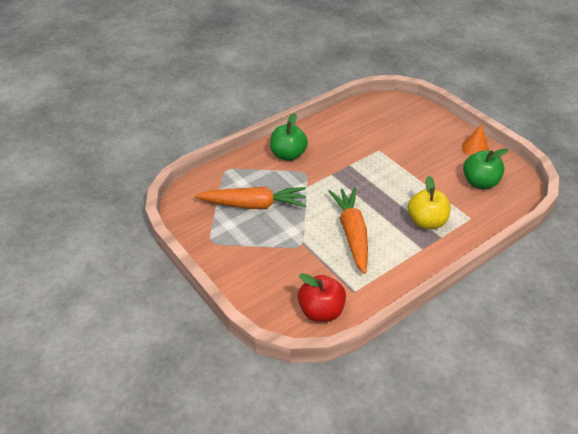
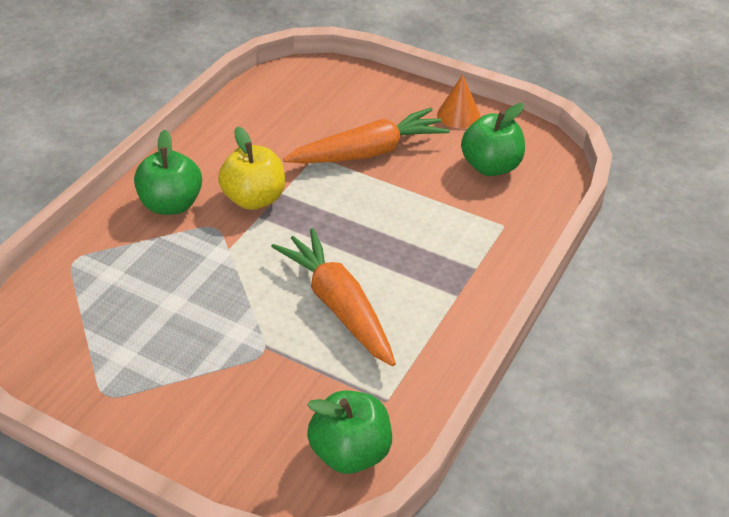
camera: 25 degrees left, 0 degrees up
orange carrot [195,187,307,209] -> orange carrot moved to [283,108,450,164]
red apple [298,273,346,322] -> green apple [307,390,392,474]
yellow apple [408,176,451,229] -> yellow apple moved to [218,126,285,210]

